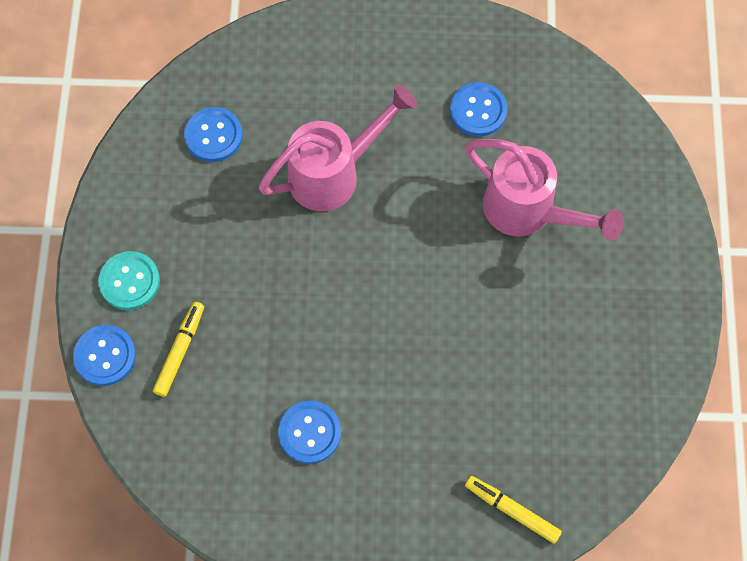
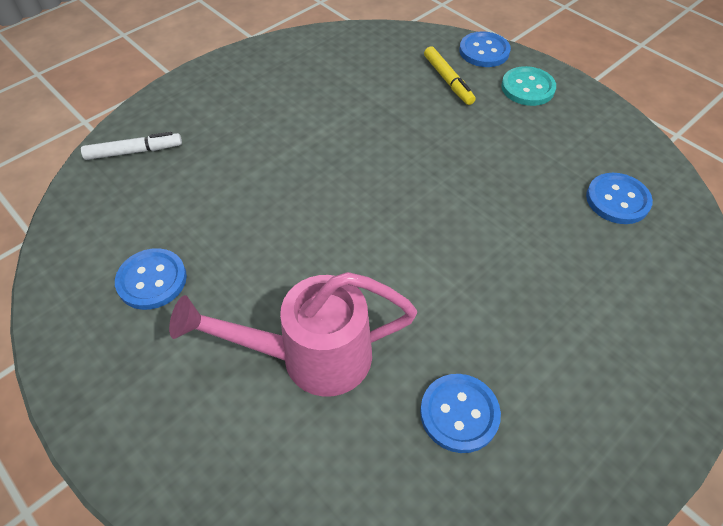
camera: 135 degrees right, 15 degrees down
pink watering can [259,84,418,211] -> none
blue button [278,401,341,464] -> blue button moved to [115,248,187,310]
yellow marker [465,476,562,544] -> white marker [81,132,182,160]

